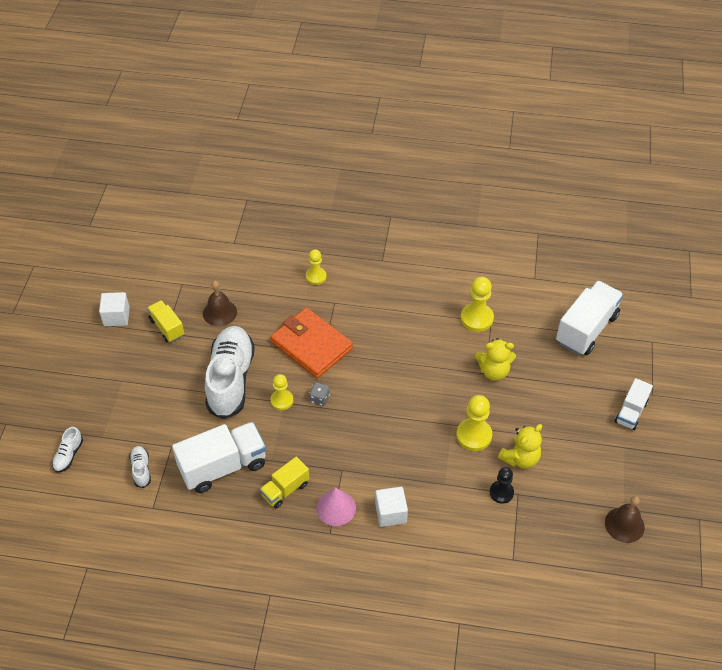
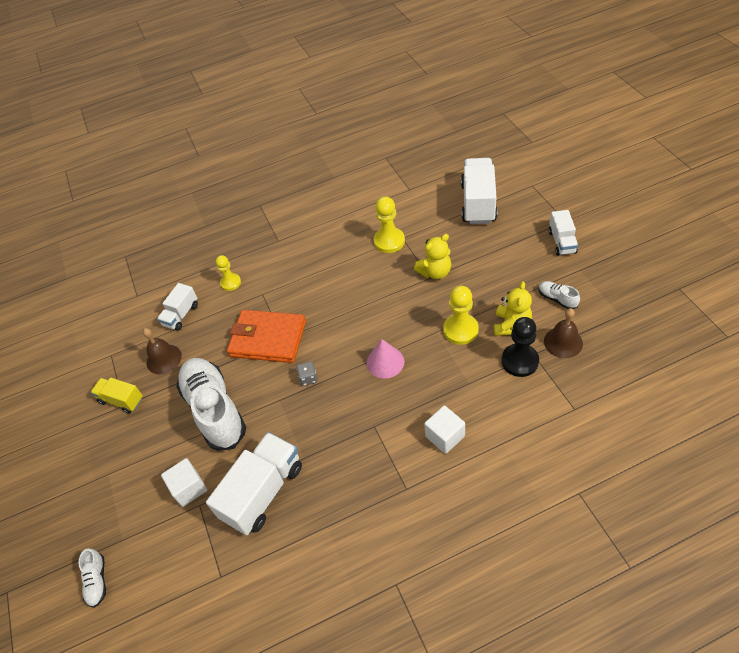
camera: 25 degrees left, 0 degrees up
white cube [99,292,130,326] -> white cube moved to [161,458,207,507]
white shoe [129,446,151,488] -> white shoe moved to [538,281,580,309]
yellow truck [260,457,310,509] -> none
yellow pawn [271,374,293,410] -> none
pink cone [316,487,356,526] -> pink cone moved to [367,339,404,378]
black pawn [490,467,514,504] -> black pawn [502,317,539,377], size x1.53
brown bell [605,496,645,543] -> brown bell moved to [544,308,583,358]
none -> white truck [157,283,198,331]

